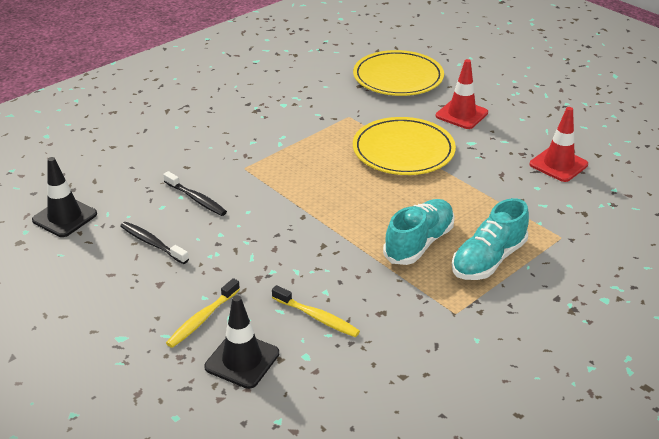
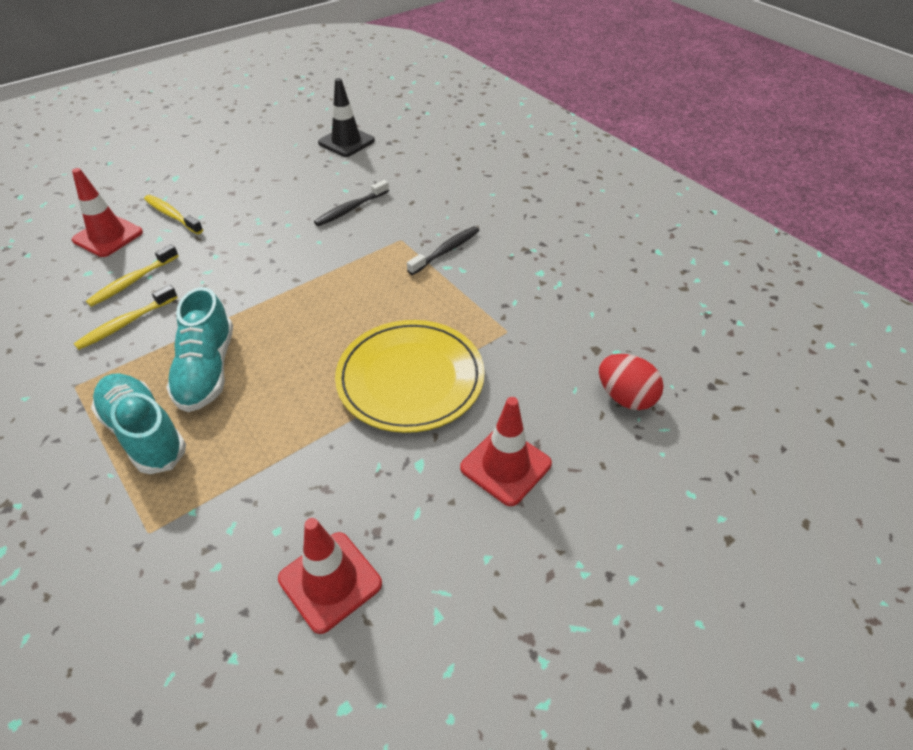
camera: 95 degrees right, 10 degrees up
black toothbrush [120,222,189,264] -> black toothbrush moved to [407,226,480,275]
black traffic cone [204,295,279,389] -> red traffic cone [72,168,143,257]
yellow plate [353,50,444,96] -> red egg [599,354,664,410]
turquoise shoe [383,199,455,265] -> turquoise shoe turned 45 degrees clockwise [166,287,233,412]
none -> yellow toothbrush [73,285,178,350]

